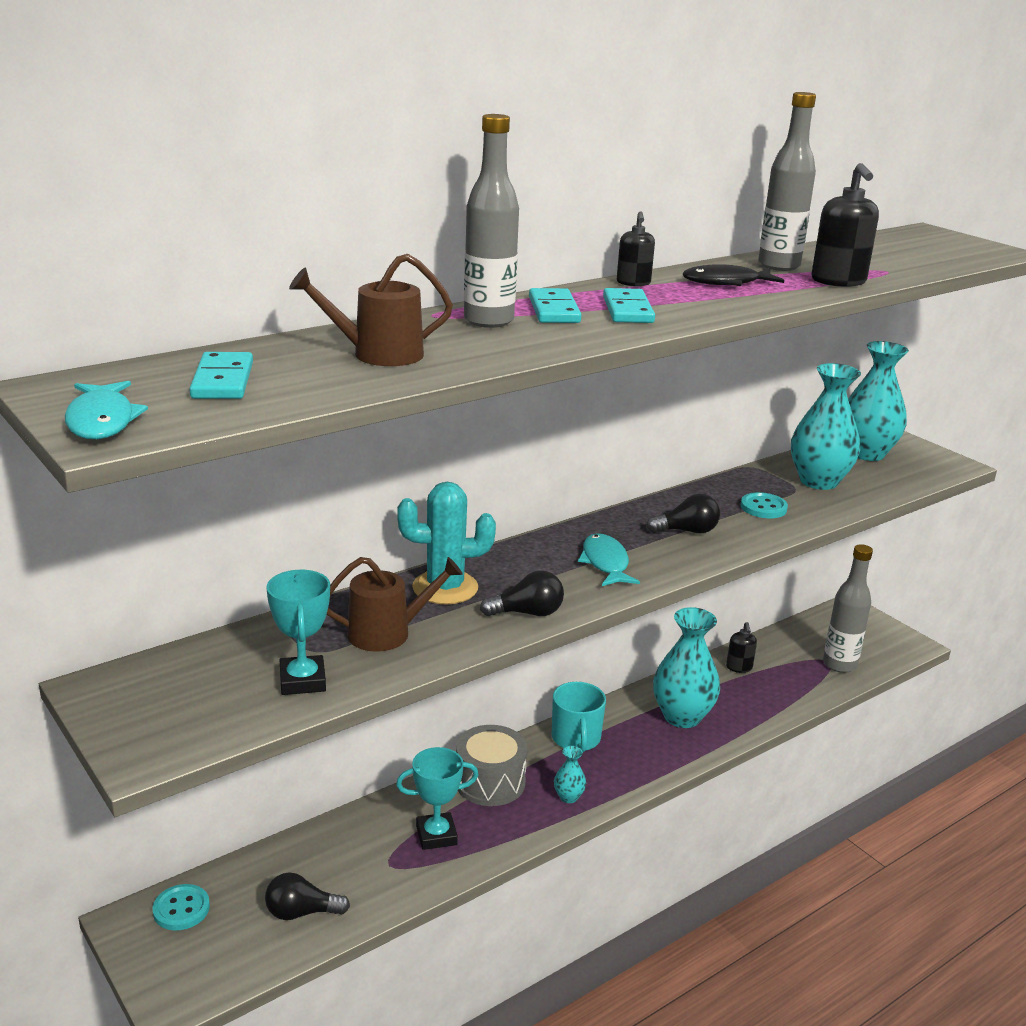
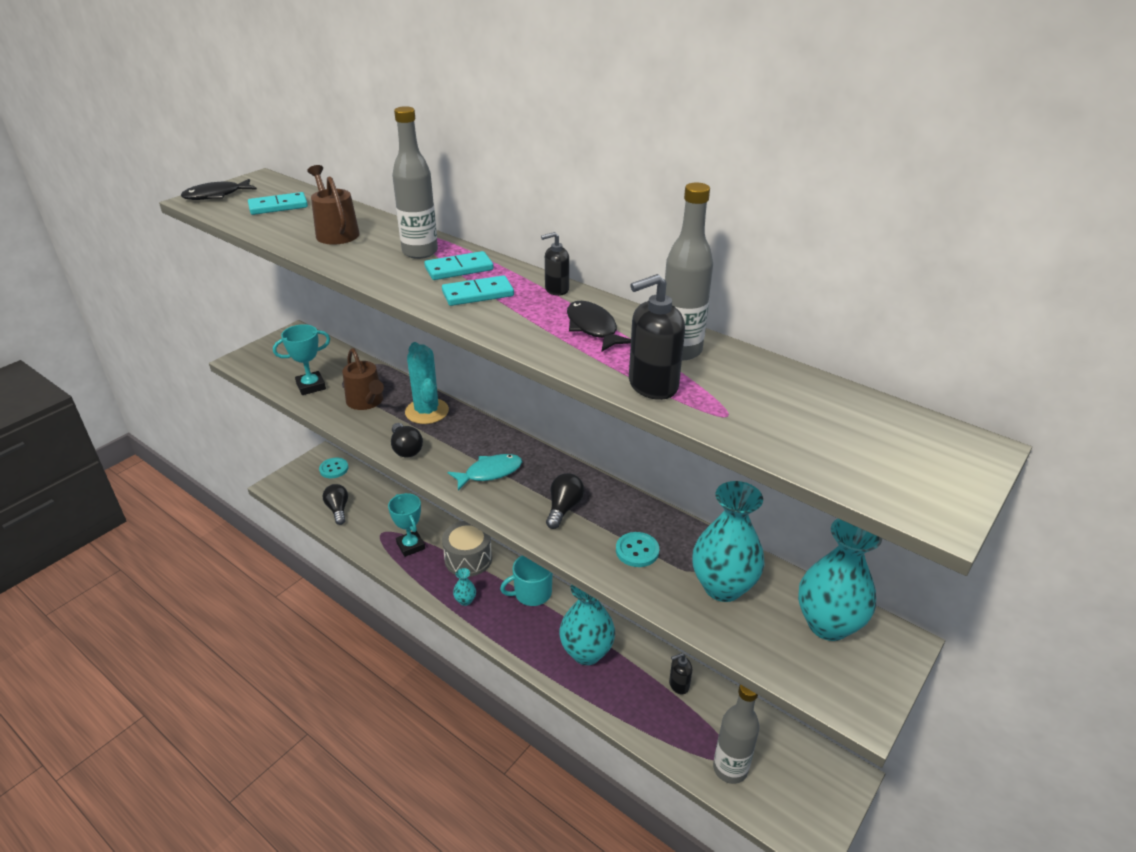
camera: 75 degrees right, 10 degrees up
turquoise fish [65,381,148,439] -> black fish [181,179,257,200]
black light bulb [646,494,720,533] -> black light bulb turned 135 degrees counterclockwise [546,473,584,529]

